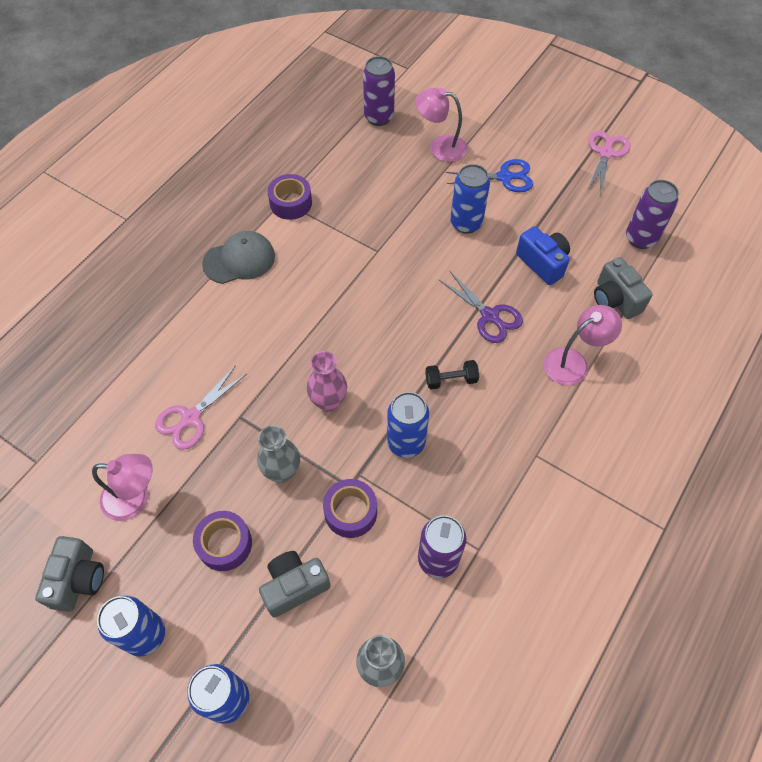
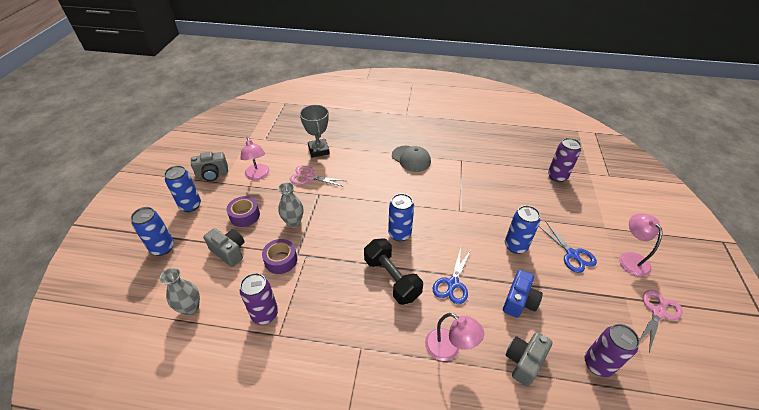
camera: 65 degrees right, 15 degrees down
purple tape [268,174,312,220] -> none
pink vase [307,351,347,412] -> none
blue can [387,392,429,458] -> blue can moved to [388,193,414,242]
pink lamp [415,88,467,162] -> pink lamp moved to [620,213,663,277]
black dumbbell [425,360,479,390] -> black dumbbell [364,238,423,305], size x1.93
purple scissors [439,270,523,343] -> blue scissors [433,247,471,304]
pink scissors [587,131,631,195] -> pink scissors turned 45 degrees counterclockwise [639,290,683,353]
none -> grey trophy [300,105,330,157]

